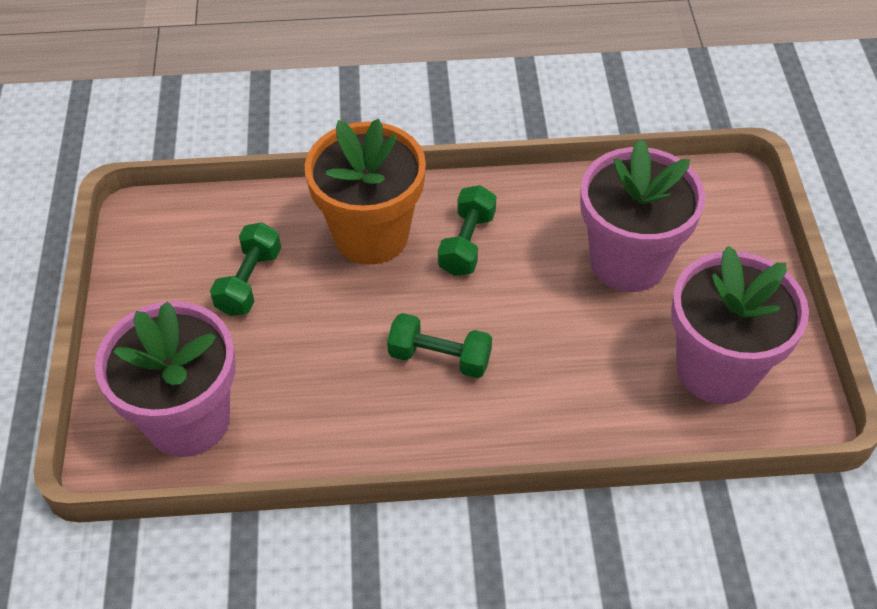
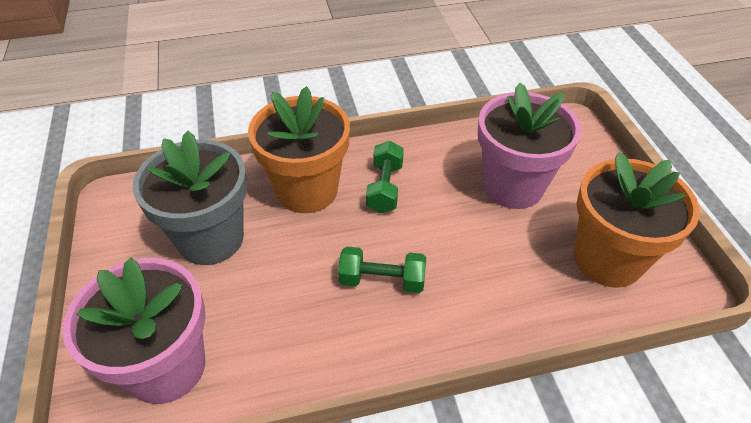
camera: 10 degrees left, 5 degrees down
green dumbbell [210,222,281,316] -> grey flower pot [132,131,247,265]
pink flower pot [671,246,809,404] -> orange flower pot [574,152,700,288]

